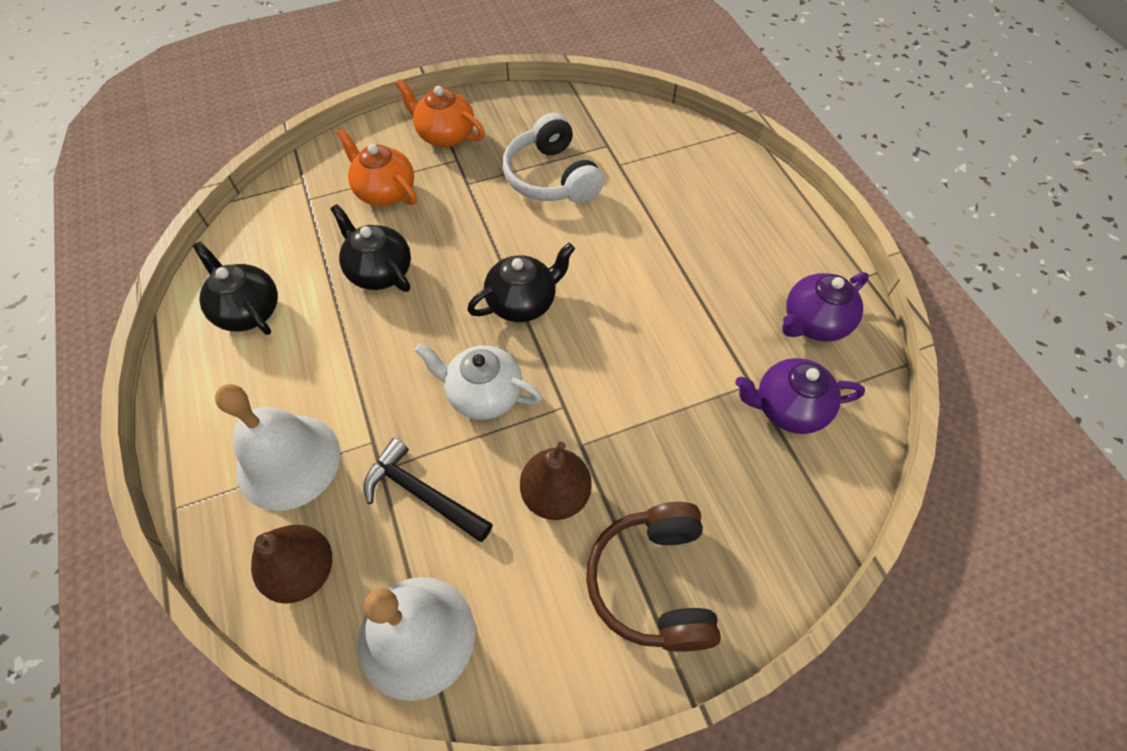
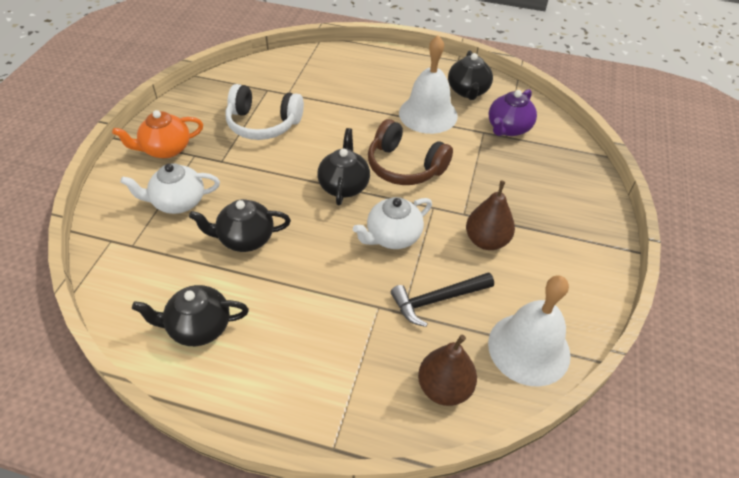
camera: 55 degrees left, 10 degrees down
white bell [215,384,340,511] -> white bell moved to [399,35,458,134]
orange teapot [337,129,417,206] -> white teapot [120,163,220,214]
brown headphones [586,502,721,652] -> brown headphones moved to [368,119,453,185]
purple teapot [782,272,869,341] -> black teapot [448,51,493,100]

